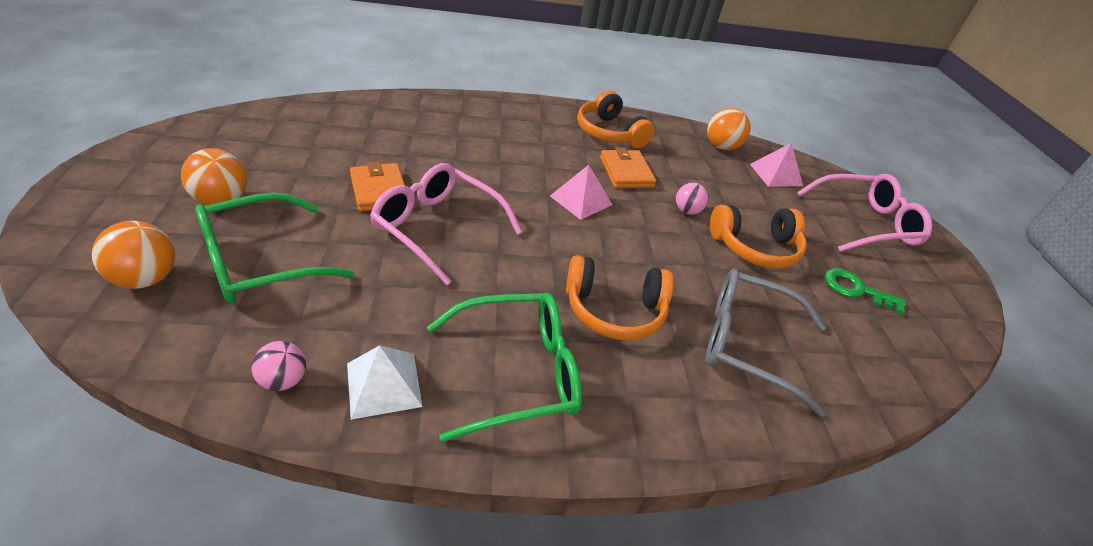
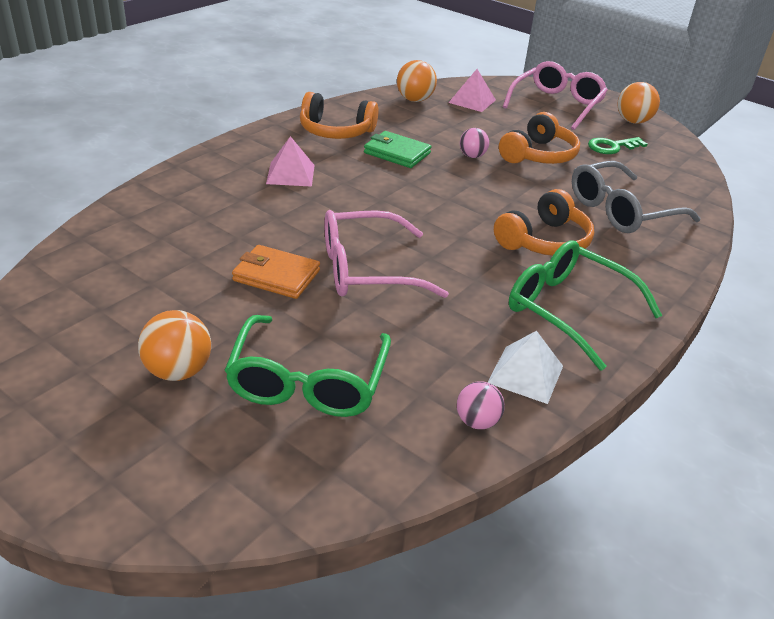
camera: 45 degrees left, 5 degrees down
orange ball [92,221,175,289] -> orange ball moved to [617,82,660,124]
green glasses [427,293,582,442] -> green glasses turned 75 degrees counterclockwise [509,241,662,371]
pink pyramid [550,165,613,220] -> pink pyramid moved to [266,136,315,187]
orange wallet [600,148,656,188] -> green wallet [364,131,431,168]

